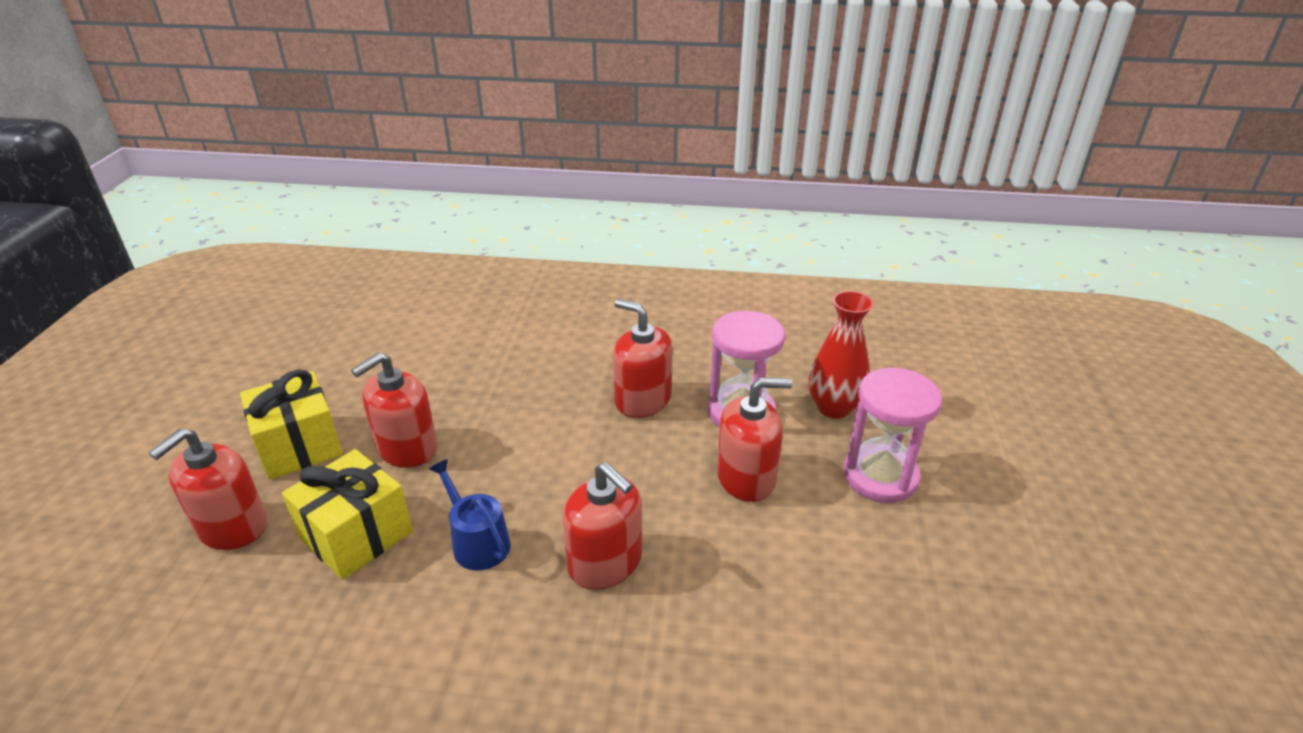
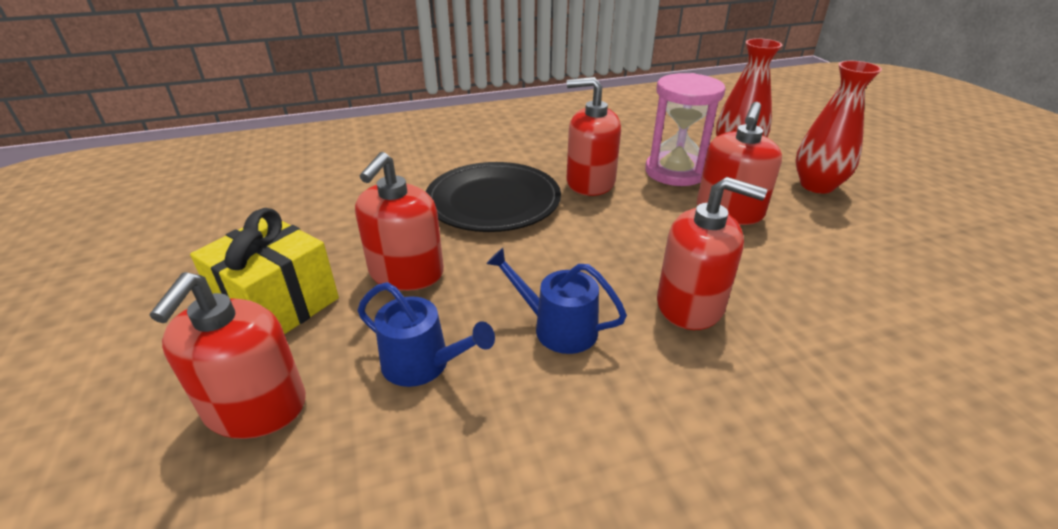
camera: 25 degrees left, 0 degrees up
yellow gift [282,449,413,580] -> blue watering can [358,282,495,387]
red soap dispenser [717,377,792,502] -> red soap dispenser turned 150 degrees clockwise [697,102,782,225]
pink hourglass [843,368,942,503] -> red vase [795,61,882,194]
none -> black plate [426,162,561,232]

